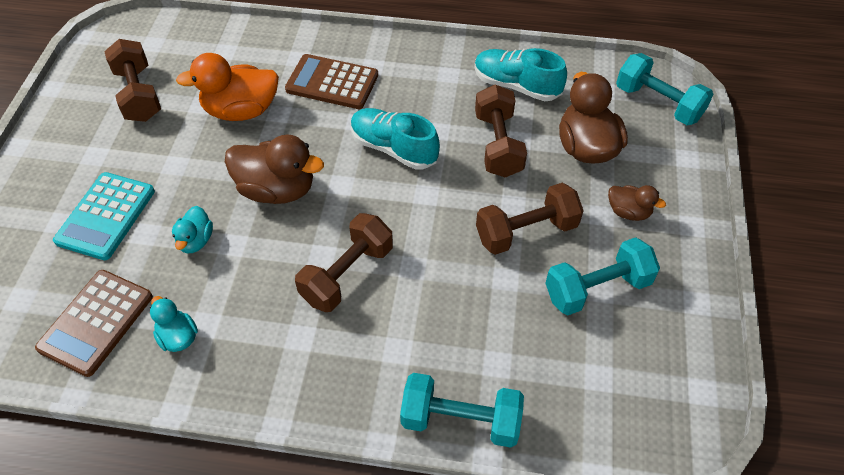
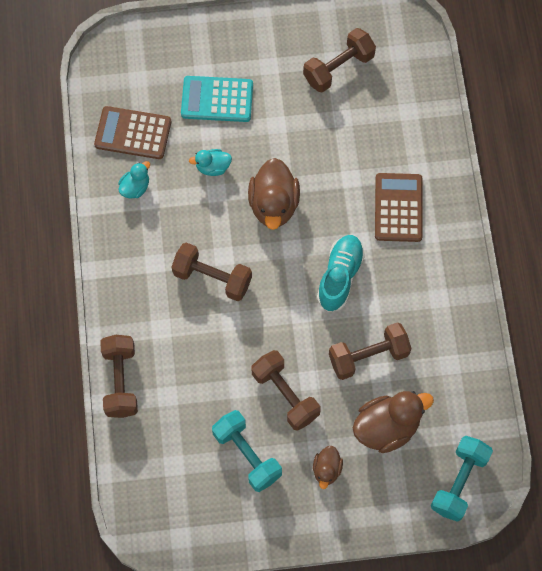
camera: 75 degrees right, 15 degrees up
orange duck [176,53,279,121] -> none
turquoise dumbbell [400,373,524,448] -> brown dumbbell [100,335,138,418]
turquoise shoe [474,48,567,101] -> none

